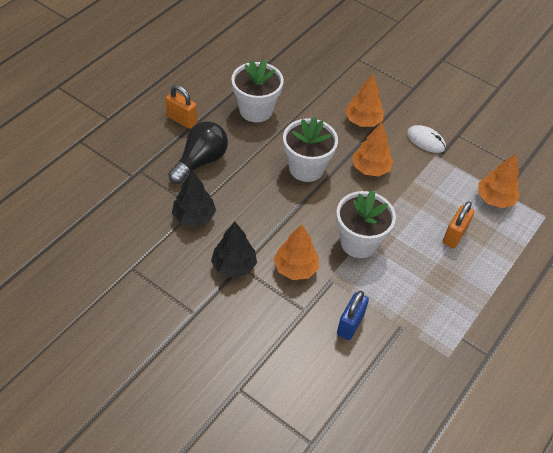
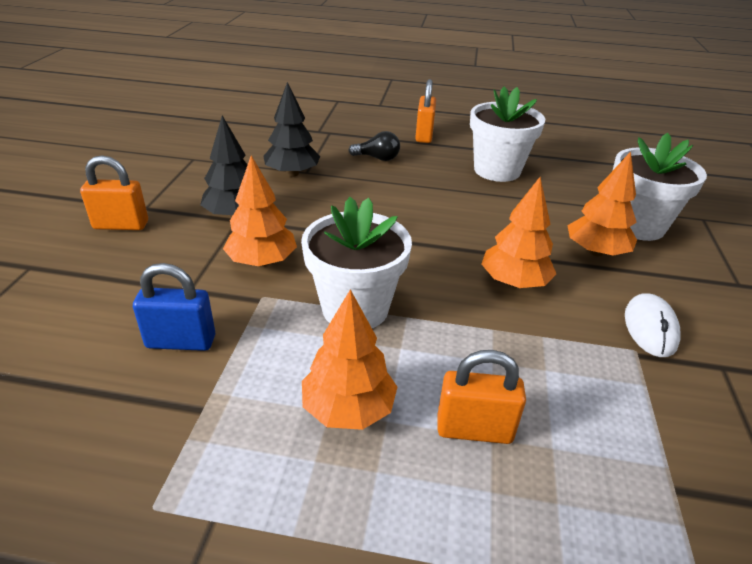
camera: 65 degrees right, 15 degrees down
black light bulb [168,121,228,184] -> black light bulb [349,131,400,161], size x0.55
white flower pot [283,117,338,182] -> white flower pot moved to [613,133,707,241]
orange tree [478,154,520,208] -> orange tree moved to [302,289,397,430]
none -> orange padlock [80,155,148,230]

